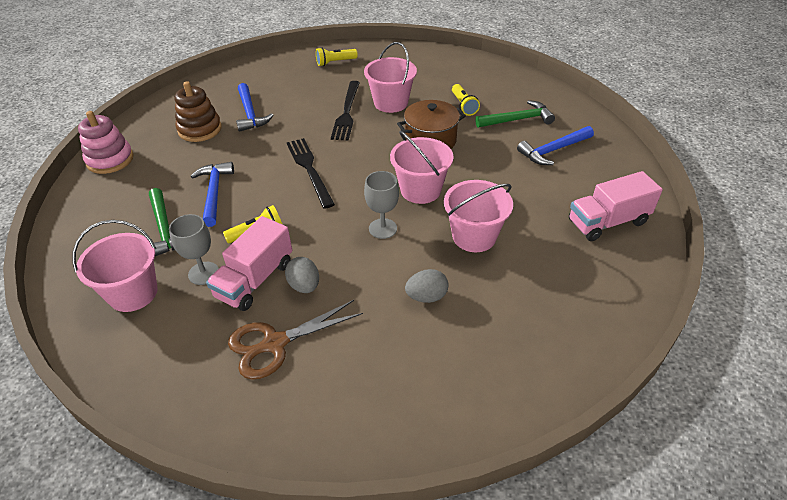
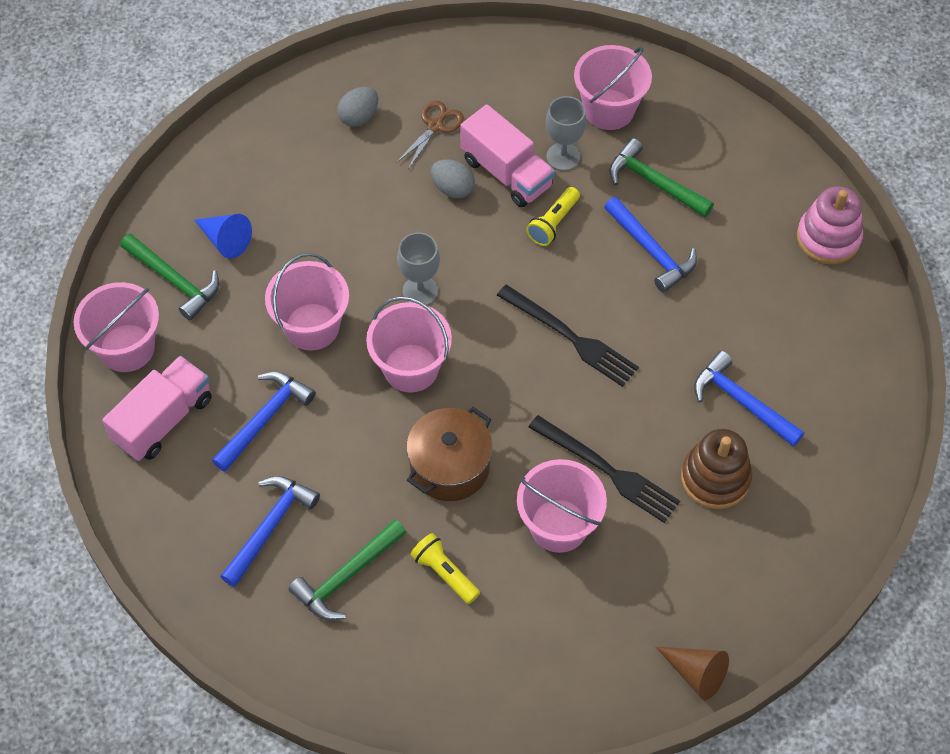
camera: 150 degrees right, 15 degrees up
brown stacking toy [175,81,221,142] -> brown stacking toy moved to [681,429,752,509]
pink truck [206,216,292,311] -> pink truck turned 135 degrees clockwise [460,104,555,208]
brown scissors [228,300,363,380] -> brown scissors [396,100,464,169], size x0.65
yellow flashlight [316,47,358,66] -> none
black fork [331,81,360,141] -> black fork turned 150 degrees clockwise [529,415,680,523]
grey egg [405,269,449,303] -> grey egg moved to [337,87,378,127]
none -> pink bucket [74,282,159,372]
none -> green hammer [120,233,219,320]
none -> blue cone [194,214,252,259]
none -> blue hammer [212,372,316,472]
none -> brown cone [656,647,729,700]

